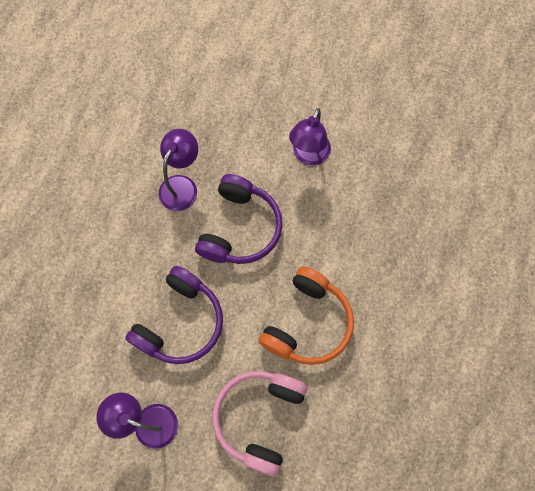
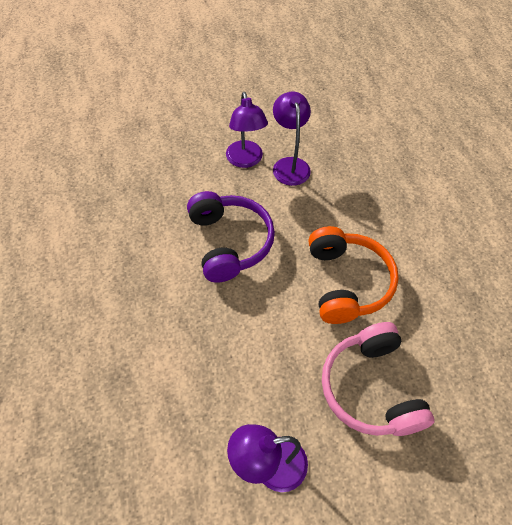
camera: 35 degrees left, 15 degrees down
purple headphones [125,266,223,364] -> none
purple lamp [159,129,198,211] -> purple lamp moved to [273,92,311,186]

